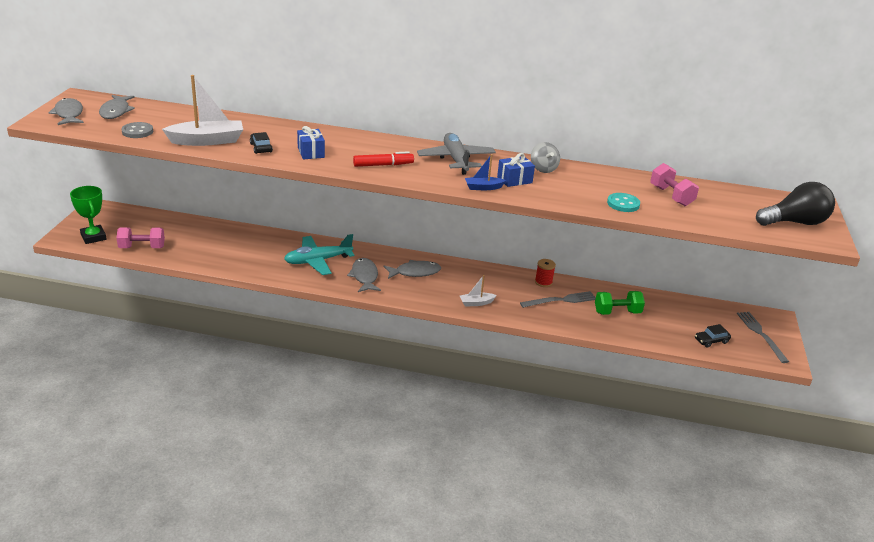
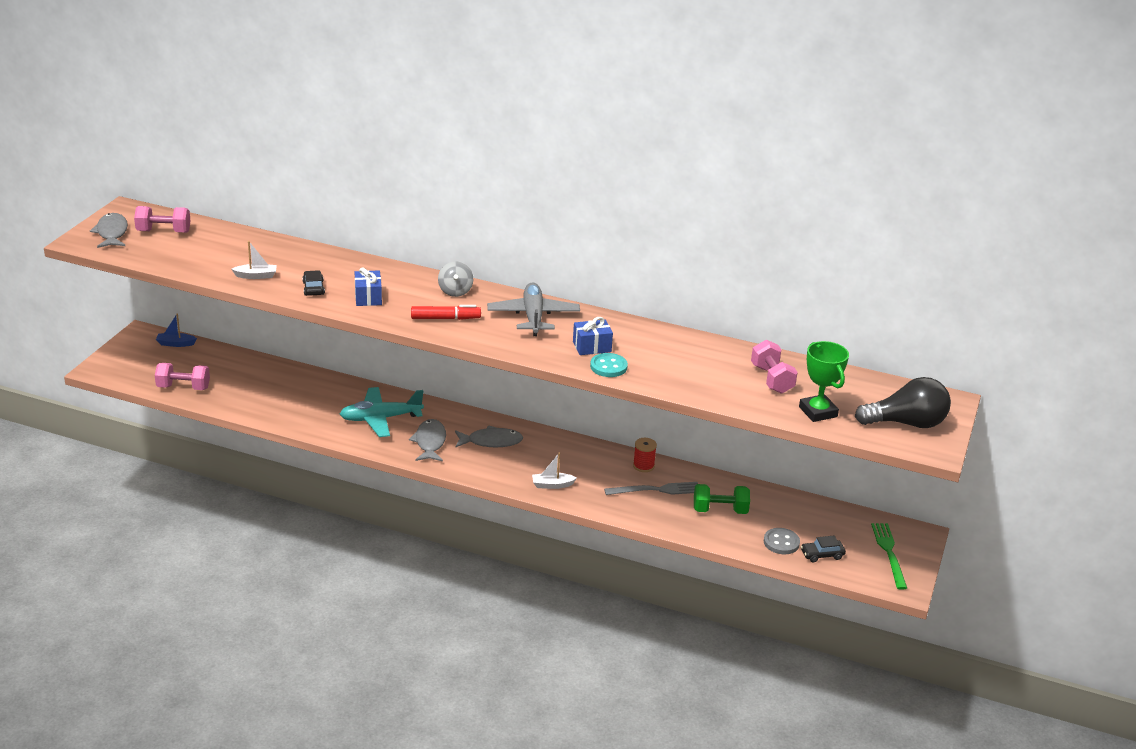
camera: 10 degrees right, 0 degrees up
green trophy [70,186,107,244] -> green trophy moved to [799,341,849,422]
grey fish [99,95,135,119] -> pink dumbbell [134,206,191,233]
grey button [121,122,153,138] -> grey button moved to [764,528,800,554]
white boat [162,75,243,146] -> white boat [231,241,277,279], size x0.50
blue boat [465,154,506,190] -> blue boat moved to [156,313,197,347]
grey spinning top [531,142,560,173] -> grey spinning top moved to [438,261,473,297]
turquoise button [607,193,640,212] -> turquoise button moved to [590,353,628,377]
grey fork [737,312,789,363] -> green fork [871,523,907,590]

